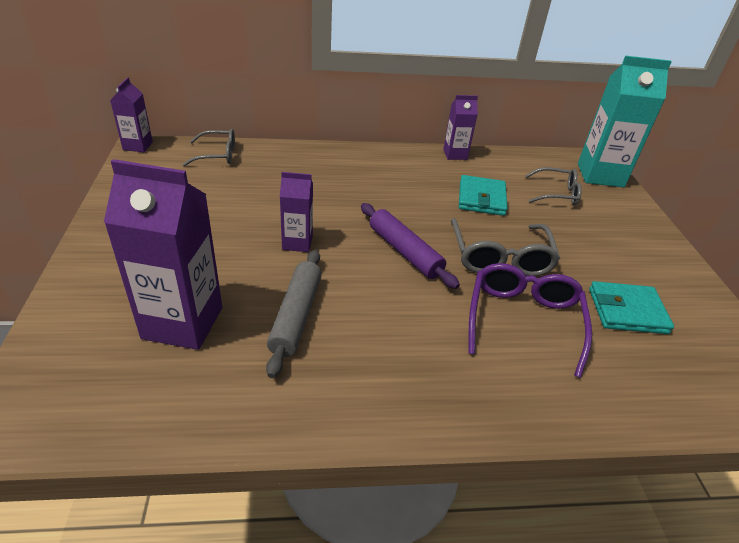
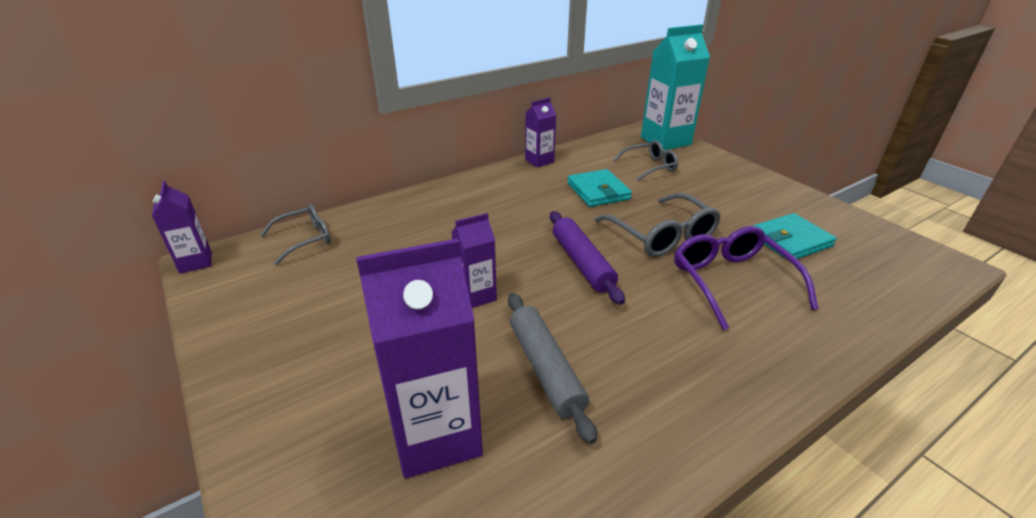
camera: 25 degrees left, 5 degrees down
purple rolling pin [361,203,460,289] -> purple rolling pin turned 45 degrees clockwise [550,211,625,305]

